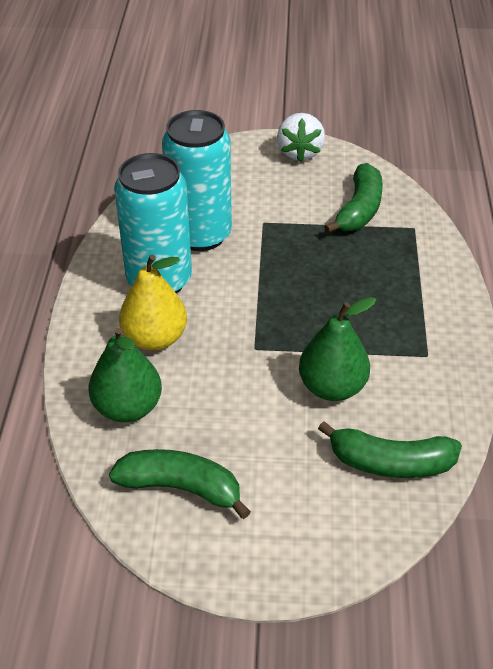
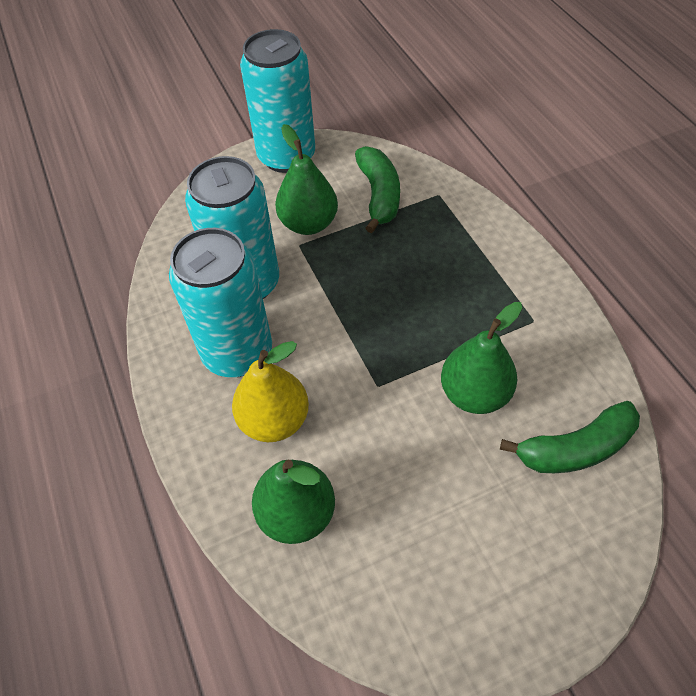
camera: 25 degrees left, 10 degrees up
green banana [109,449,251,519] -> none
white strawberry [277,113,325,162] -> turquoise can [240,29,315,173]
none -> green pear [275,124,338,235]

